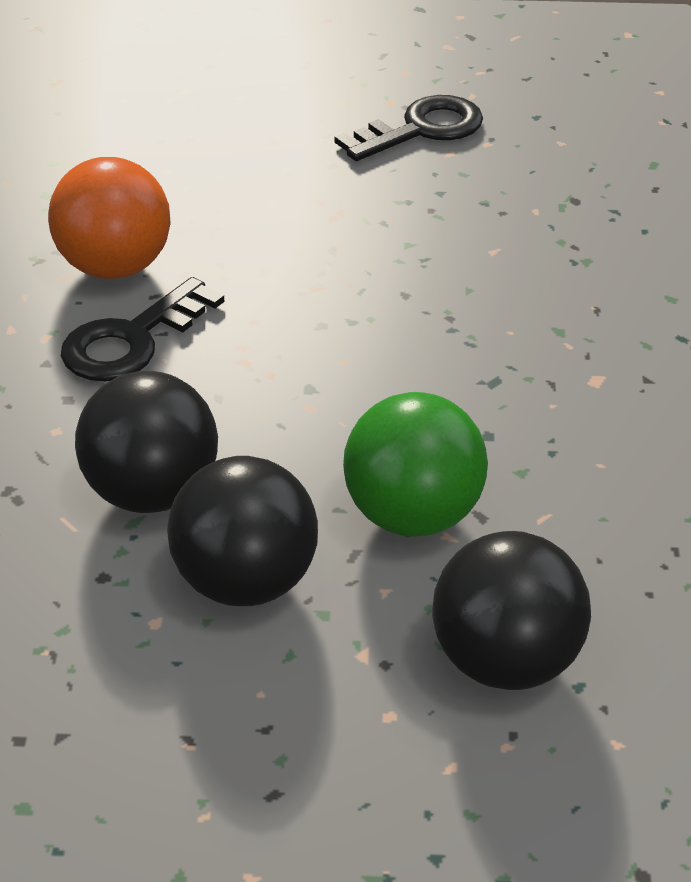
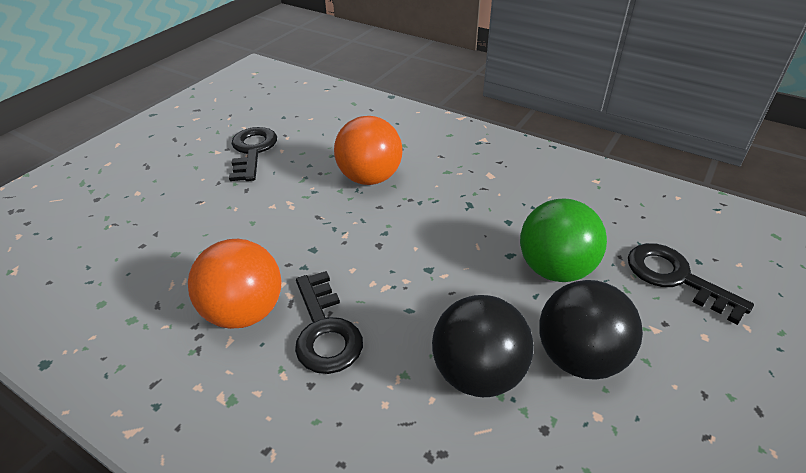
camera: 60 degrees left, 0 degrees up
black ball [432,531,591,690] -> black key [628,243,754,325]
none -> orange ball [334,116,403,185]

